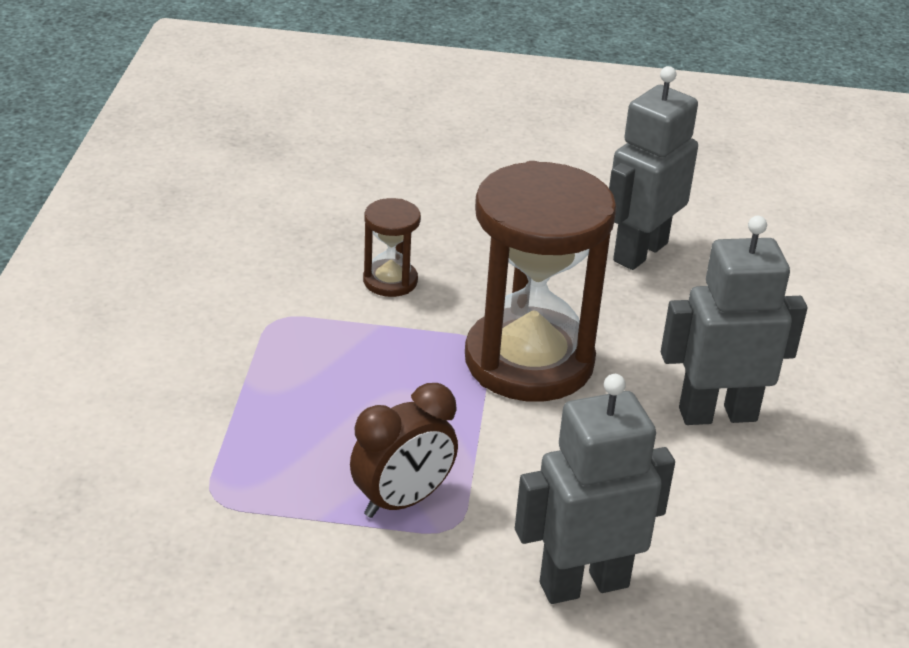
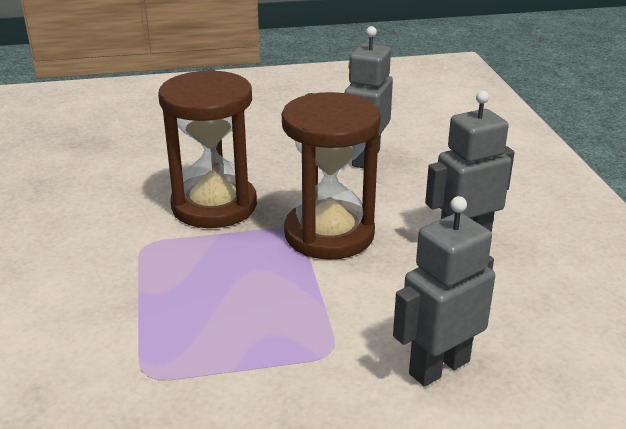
camera: 15 degrees left, 5 degrees down
brown clock [350,383,458,518] -> none
brown hourglass [363,198,421,297] -> brown hourglass [158,70,257,228], size x2.24

